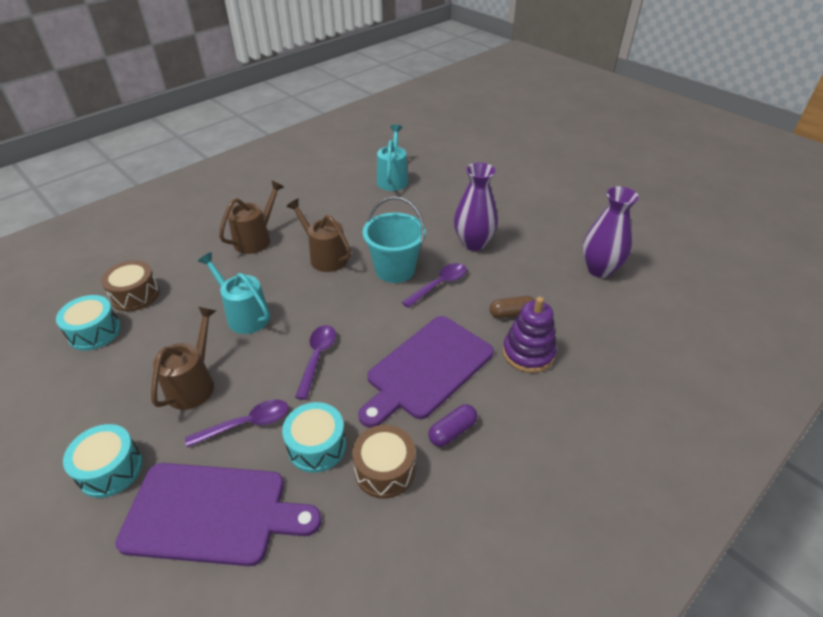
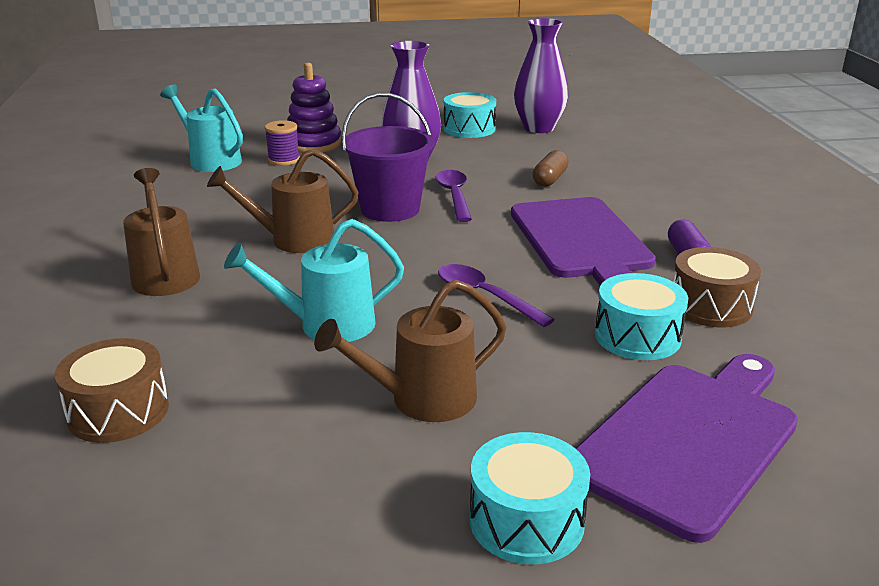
camera: 55 degrees left, 15 degrees down
turquoise drum [56,295,121,351] -> turquoise drum moved to [444,92,496,138]
brown watering can [151,307,216,410] -> brown watering can turned 75 degrees counterclockwise [314,279,507,422]
purple spoon [185,400,289,447] -> none
turquoise bucket [362,197,426,283] -> purple bucket [341,93,434,222]
purple stacking toy [503,297,557,373] -> purple stacking toy moved to [287,63,342,153]
none -> purple spool [265,120,300,166]

